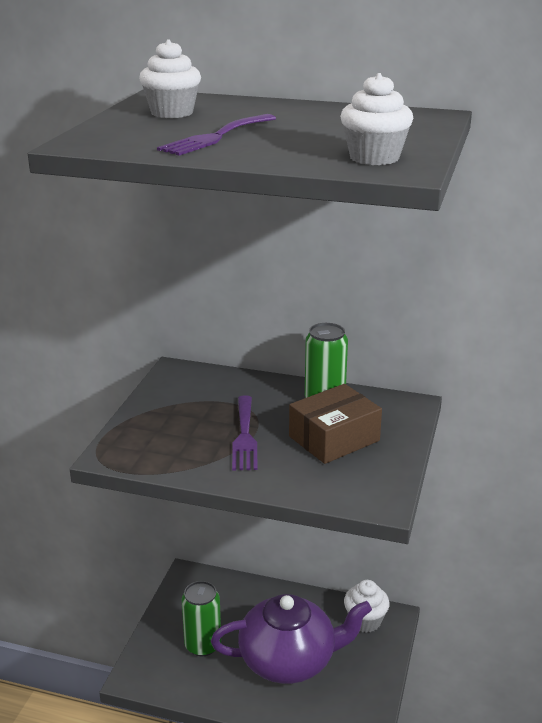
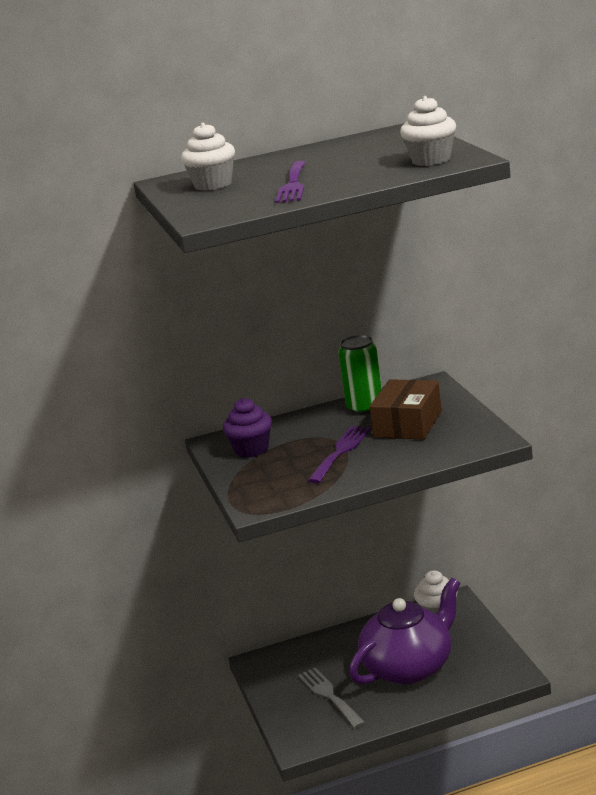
camera: 30 degrees left, 5 degrees down
green can [181,581,221,657] -> grey fork [298,668,365,728]
purple fork [232,395,258,470] -> purple fork turned 120 degrees counterclockwise [308,426,371,484]
none -> purple cupcake [223,398,272,458]

